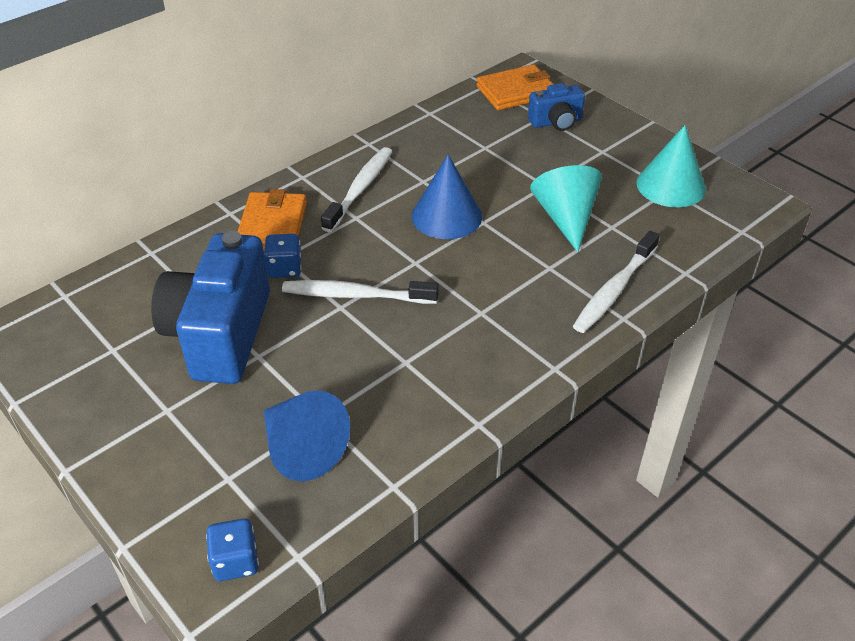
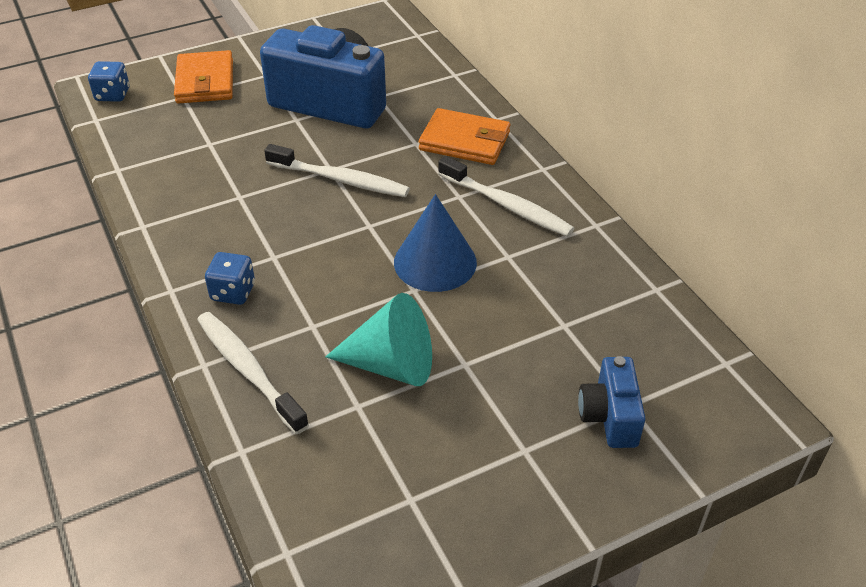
camera: 105 degrees right, 0 degrees up
blue dice [264,234,302,278] -> blue dice moved to [205,252,255,305]
blue cone [264,390,350,481] -> none
white toothbrush [282,280,439,304] -> white toothbrush turned 90 degrees clockwise [264,144,410,197]
orange wallet [476,64,554,110] -> orange wallet moved to [174,50,233,104]
turquoise cone [636,125,706,207] -> none

